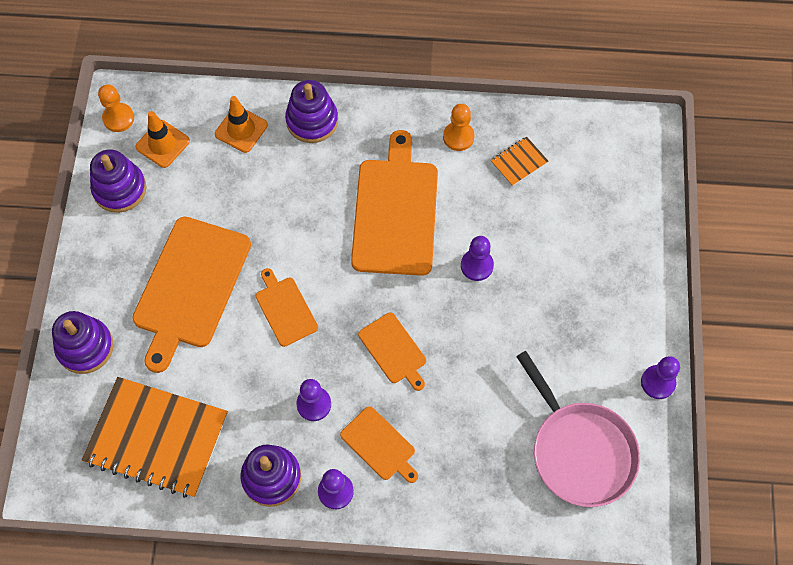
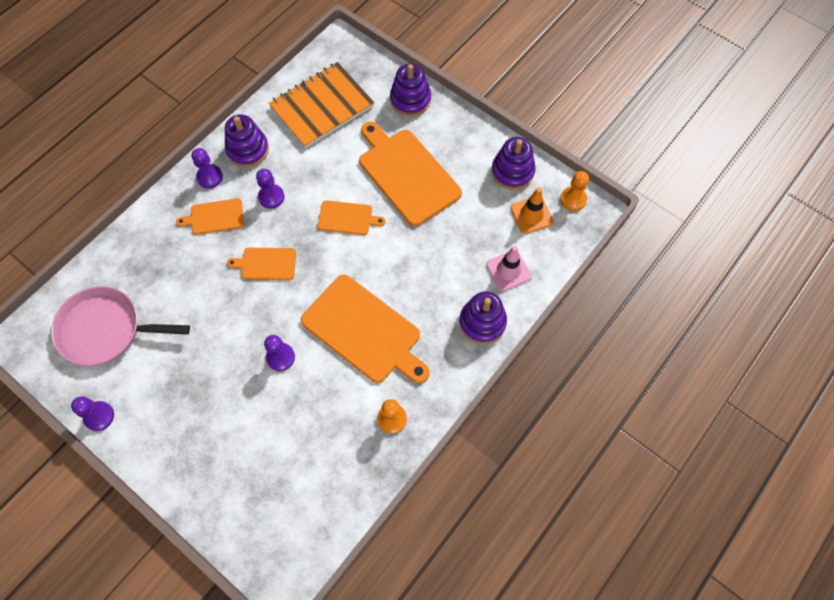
camera: 125 degrees right, 0 degrees up
orange traffic cone [215,96,268,153] -> pink traffic cone [486,246,532,291]
orange notebook [491,137,549,186] -> none

